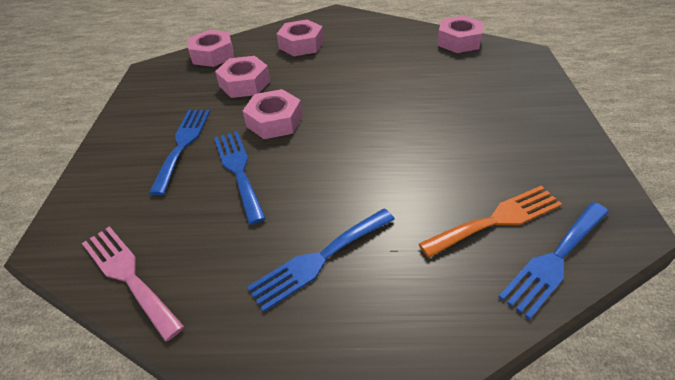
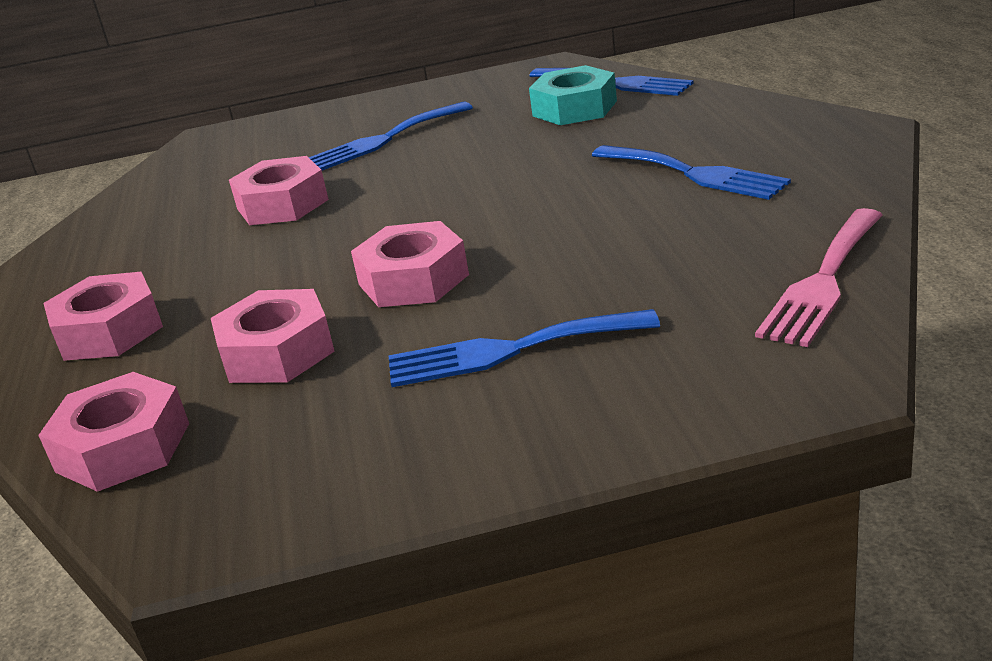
camera: 100 degrees left, 15 degrees down
blue fork [214,131,266,225] -> blue fork moved to [309,102,473,171]
orange fork [419,186,562,258] -> turquoise nut [529,65,617,125]
pink nut [437,15,484,53] -> pink nut moved to [229,156,329,225]

